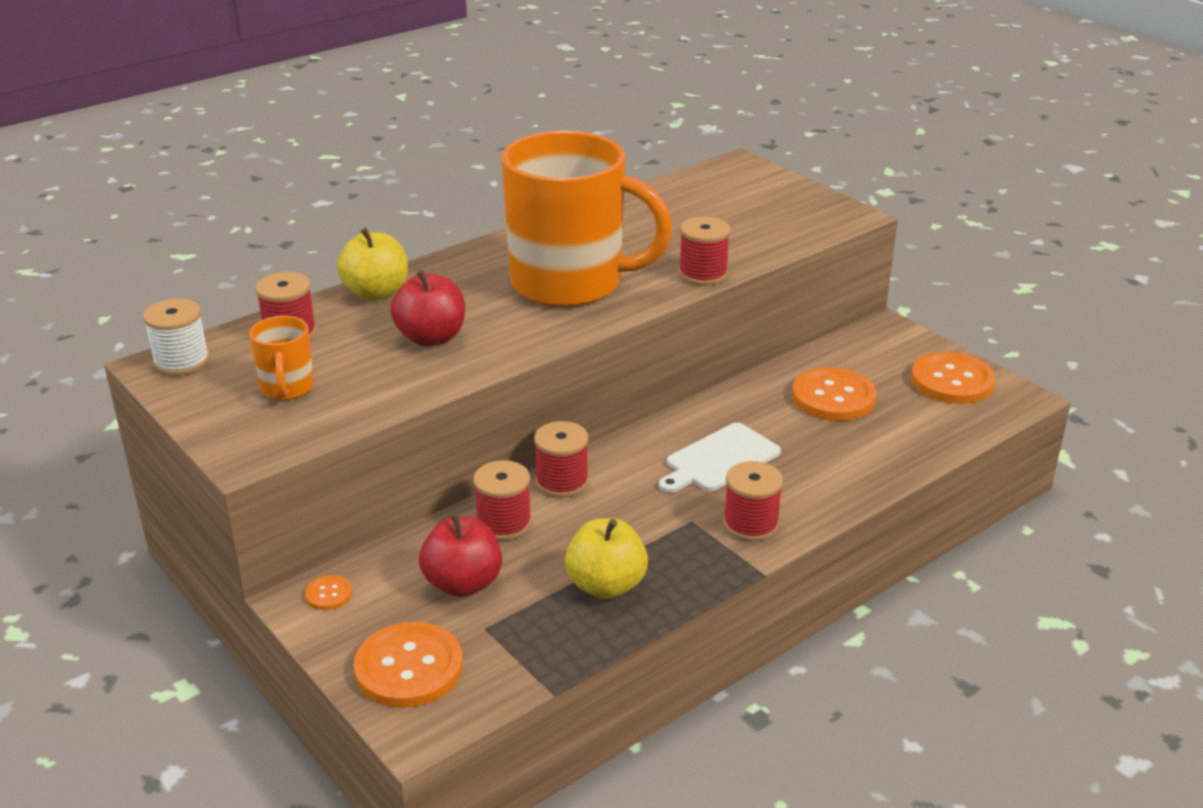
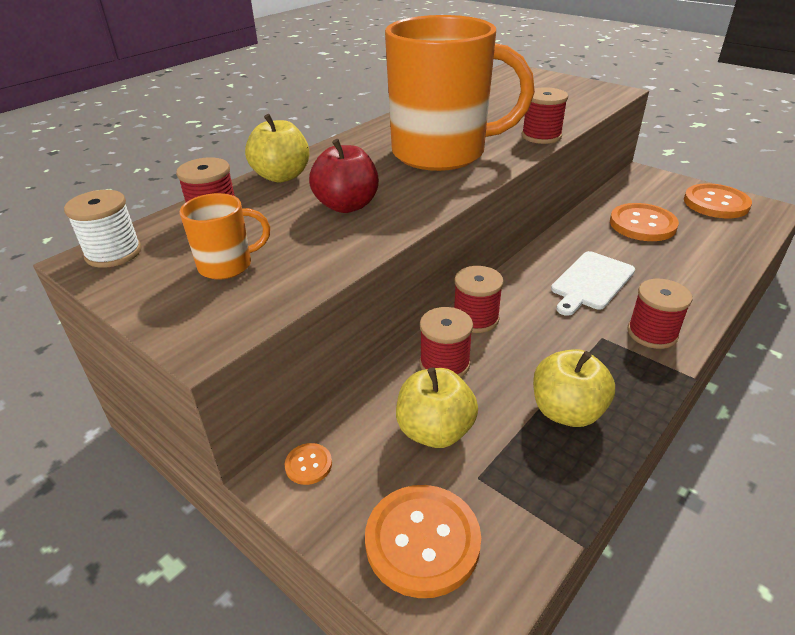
camera: 10 degrees left, 5 degrees up
orange mug [249,316,314,400] -> orange mug turned 90 degrees counterclockwise [180,193,270,280]
red apple [419,513,502,597] -> yellow apple [396,367,478,448]

